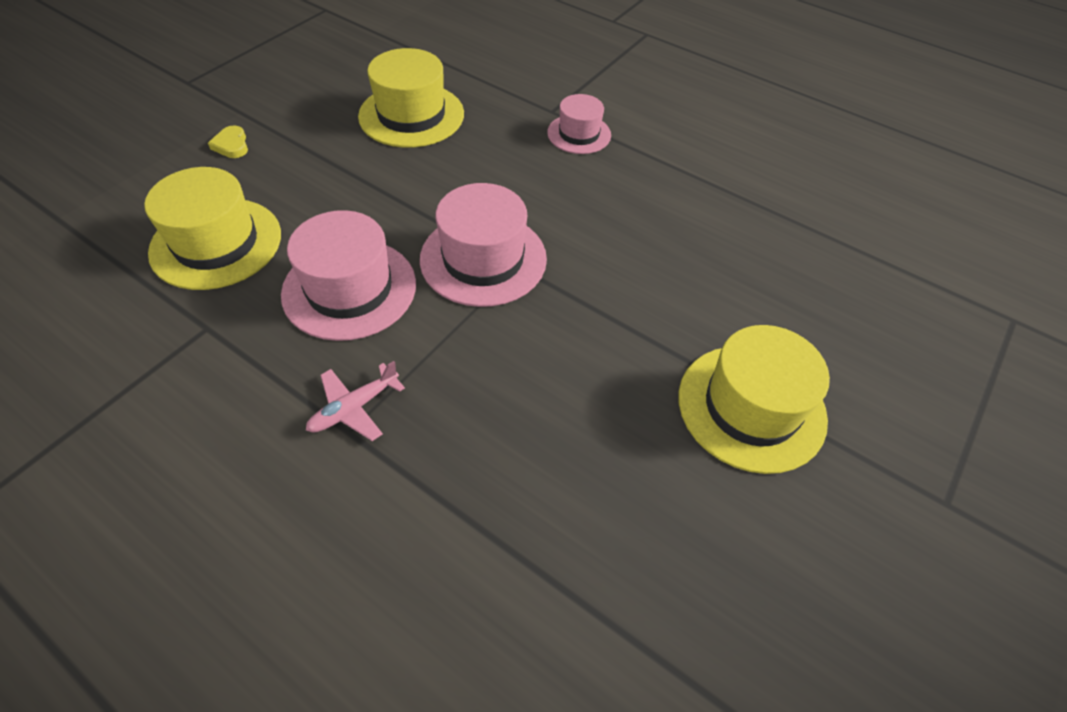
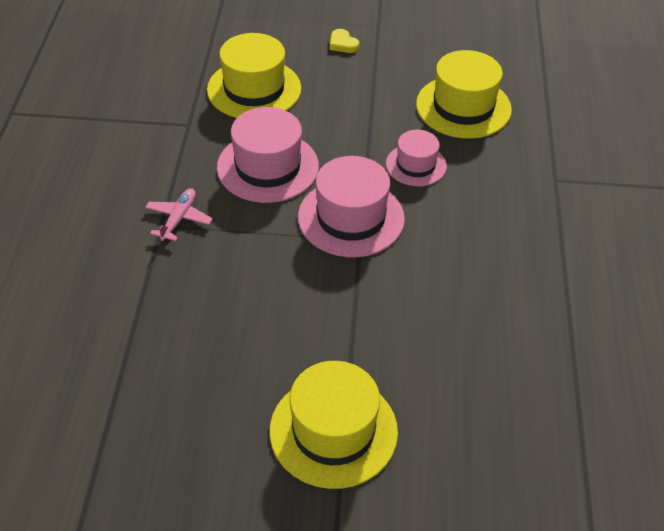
camera: 60 degrees right, 5 degrees down
yellow heart [208,126,248,158] -> yellow heart turned 75 degrees counterclockwise [330,29,359,53]
pink plane [306,361,405,441] -> pink plane turned 90 degrees clockwise [145,188,213,241]
pink hat [547,94,611,154] -> pink hat moved to [386,130,447,186]

